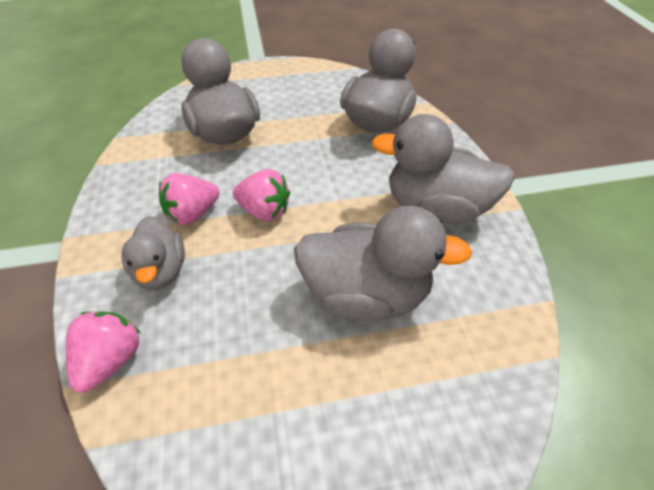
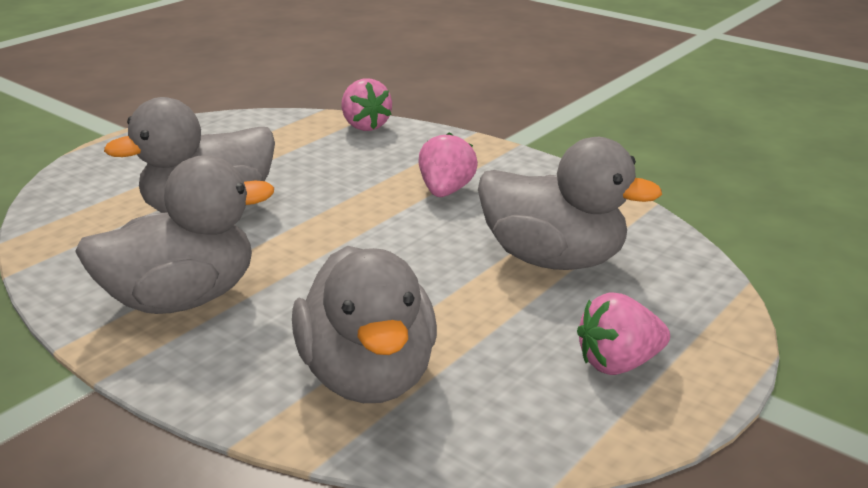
camera: 140 degrees right, 20 degrees down
grey duck [121,216,185,290] -> none
pink strawberry [233,169,290,221] -> pink strawberry moved to [577,292,670,375]

